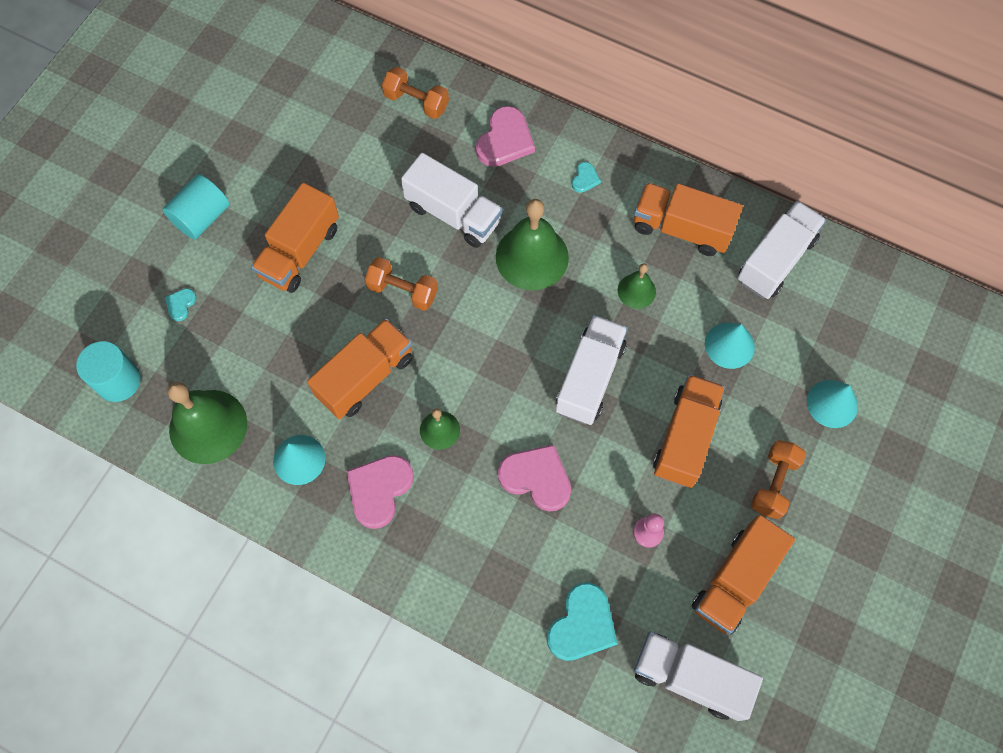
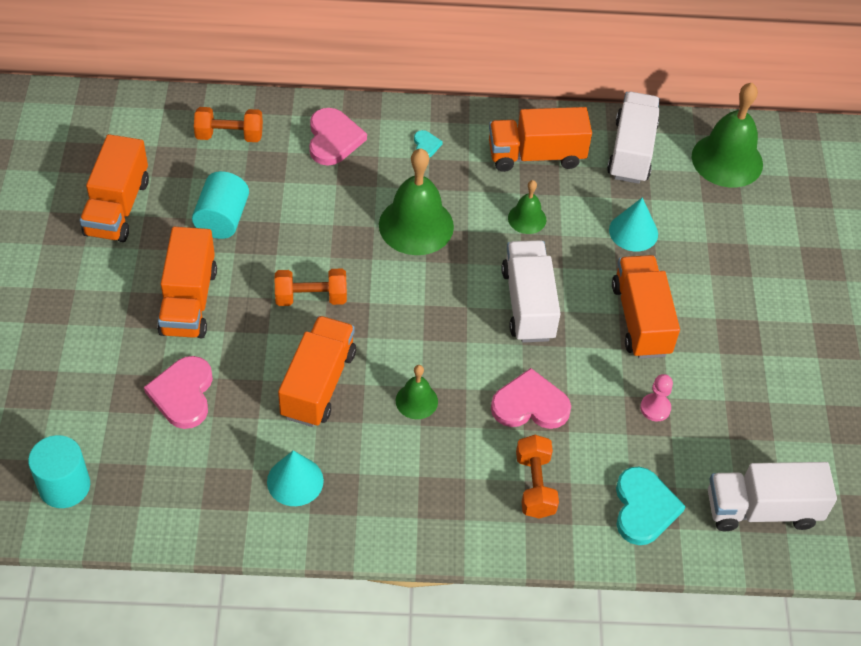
camera: 30 degrees left, 15 degrees down
turquoise cylinder [163,174,229,239] -> turquoise cylinder moved to [192,171,249,239]
turquoise heart [165,288,197,321] -> none
green bell [167,382,247,464] -> green bell moved to [692,83,763,188]
pink heart [347,455,414,529] -> pink heart moved to [144,356,213,429]
white truck [401,153,503,248] -> none
orange truck [691,515,795,634] -> orange truck moved to [80,134,149,242]
orange dumbbell [751,440,806,519] -> orange dumbbell moved to [516,435,559,519]
turquoise cone [807,380,858,428] -> none

